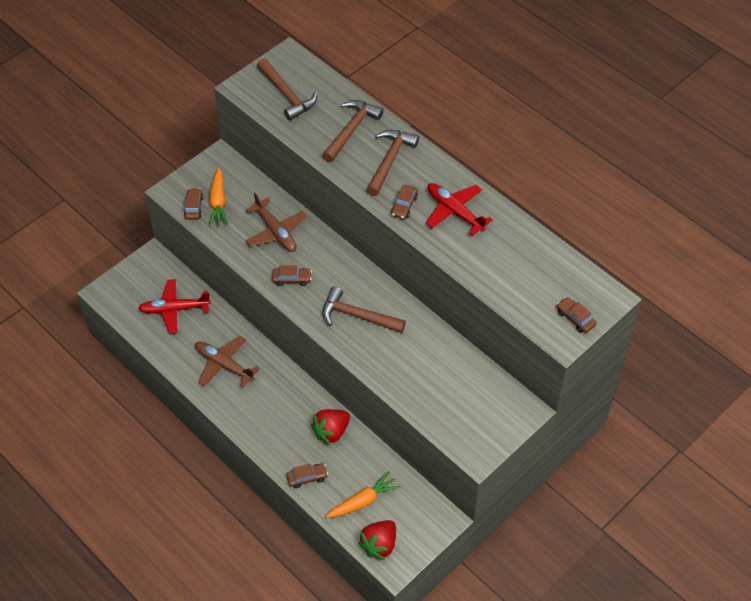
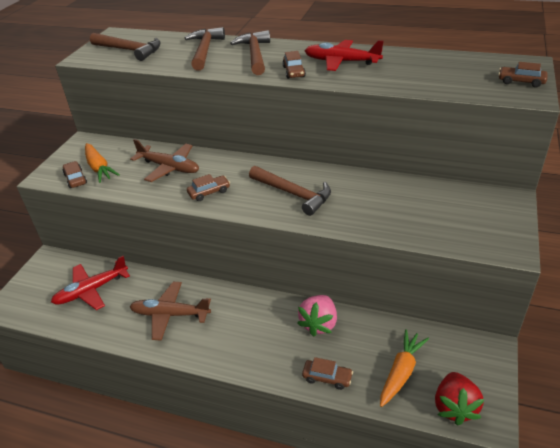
camera: 25 degrees left, 15 degrees down
brown car [286,463,328,488] -> brown car turned 60 degrees clockwise [302,357,353,390]
red strawberry [311,409,350,445] -> pink strawberry [297,295,337,337]
brown hammer [322,286,406,333] -> brown hammer turned 135 degrees counterclockwise [249,166,331,216]

